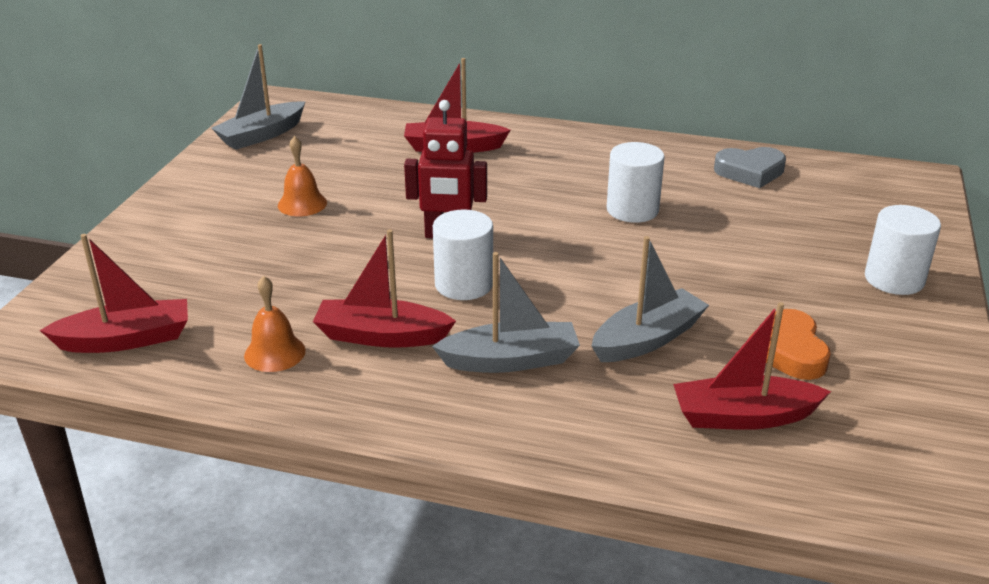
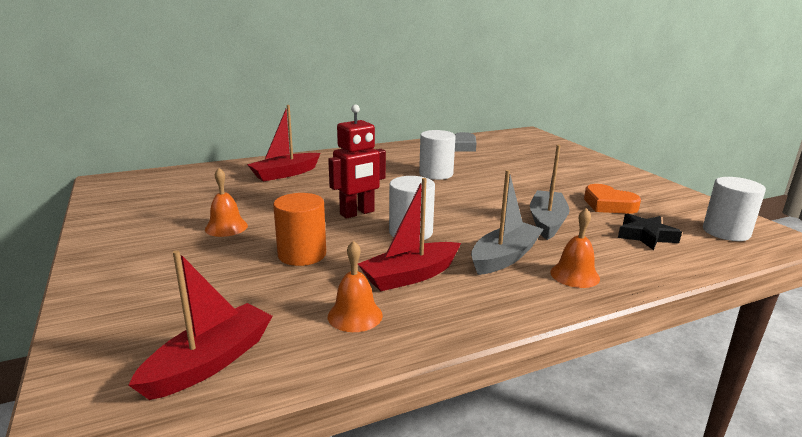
camera: 40 degrees left, 10 degrees down
grey boat [211,44,306,150] -> none
red boat [673,302,831,430] -> black star [618,213,682,250]
white cylinder [865,205,941,295] -> white cylinder moved to [703,177,766,241]
none -> orange cylinder [273,193,326,266]
none -> orange bell [550,208,600,288]

